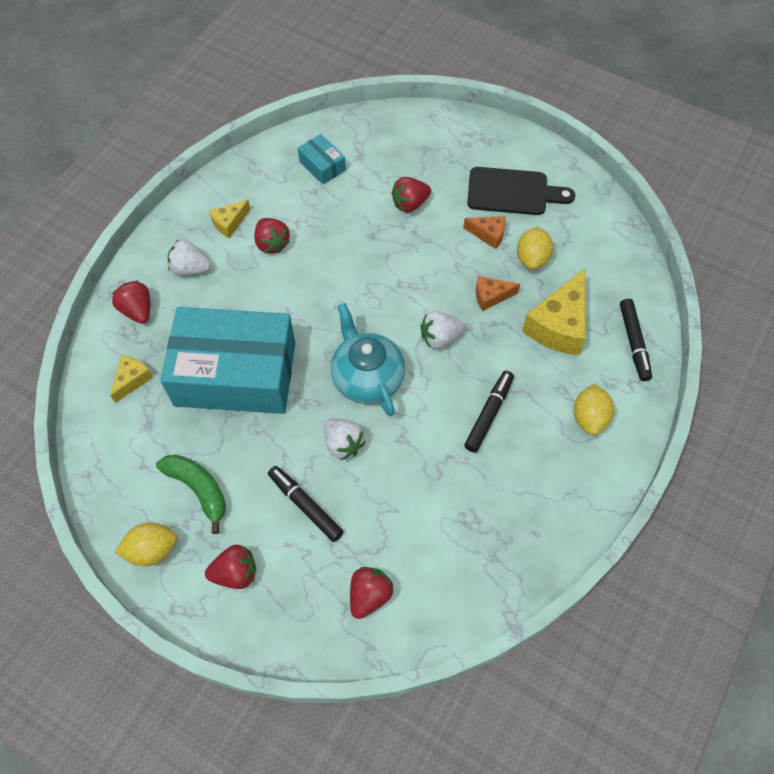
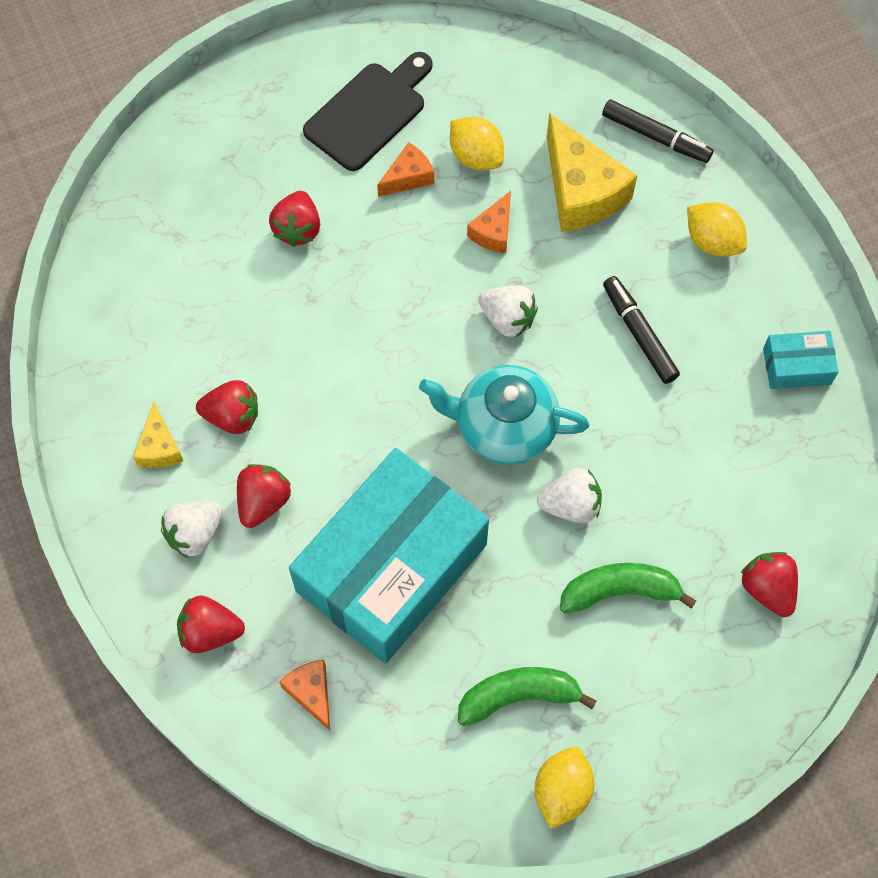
camera: 55 degrees left, 5 degrees up
yellow cheese [110,355,153,403] -> orange cheese [279,660,330,731]
red strawberry [205,545,256,589] -> red strawberry moved to [237,464,291,528]
black marker [268,466,343,542] -> green banana [560,563,696,613]
turquoise box [298,134,346,184] -> turquoise box moved to [763,331,839,389]
white strawberry [420,310,464,349] -> white strawberry turned 75 degrees counterclockwise [478,285,538,338]

